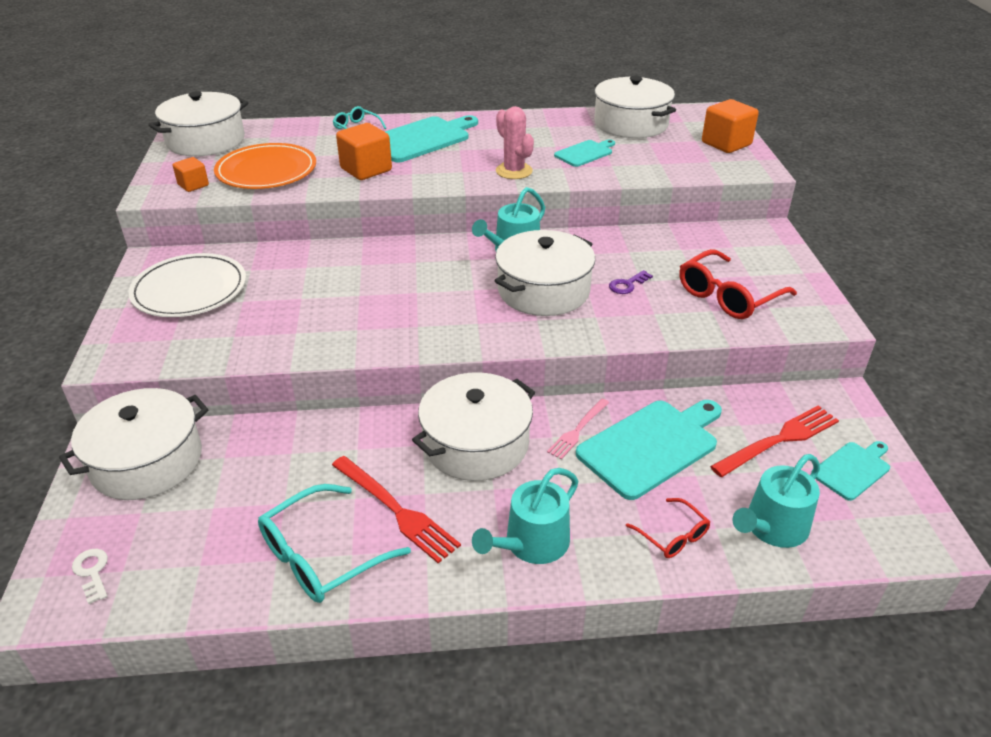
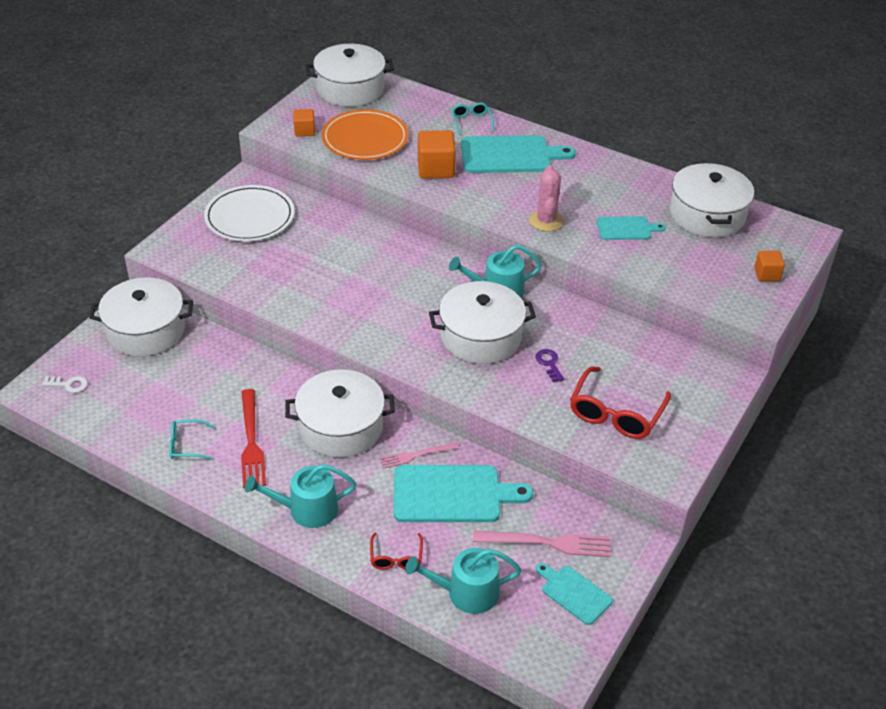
camera: 35 degrees right, 5 degrees up
white key [72,549,108,604] -> white key turned 90 degrees clockwise [42,376,88,393]
turquoise glasses [258,484,411,603] -> turquoise glasses [169,419,215,460], size x0.55
purple key [609,270,653,294] -> purple key turned 75 degrees clockwise [535,349,564,382]
red glasses [679,249,797,319] -> red glasses turned 60 degrees counterclockwise [570,367,671,439]
orange cube [702,99,759,153] -> orange cube [754,251,785,281], size x0.59
red fork [710,405,839,477] -> pink fork [473,531,611,557]
turquoise cutting board [815,441,890,501] -> turquoise cutting board turned 135 degrees counterclockwise [536,563,613,625]

